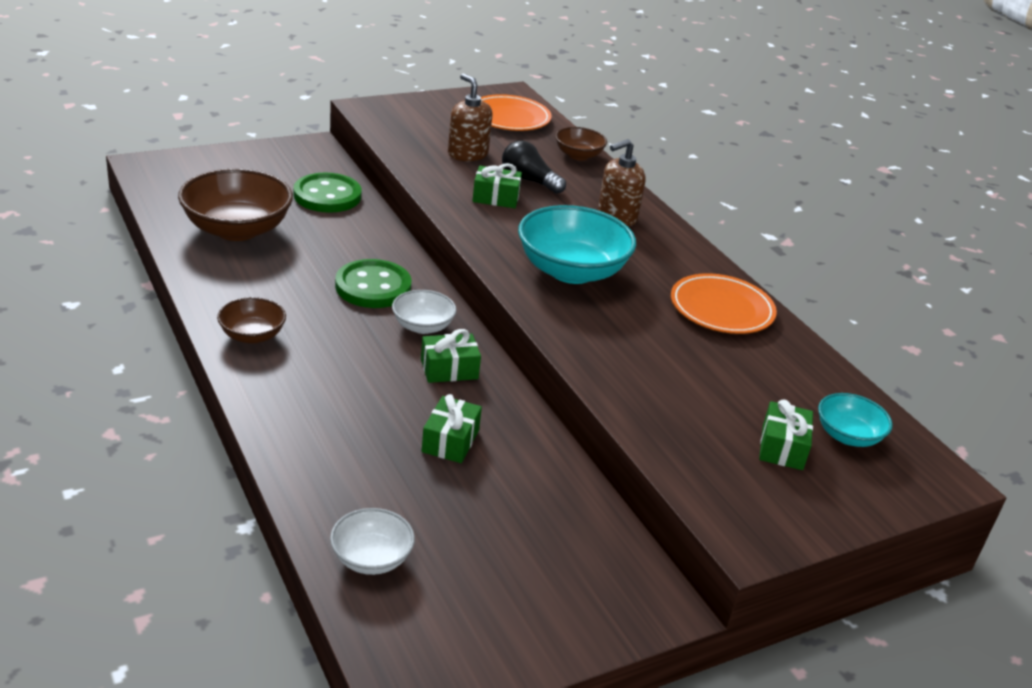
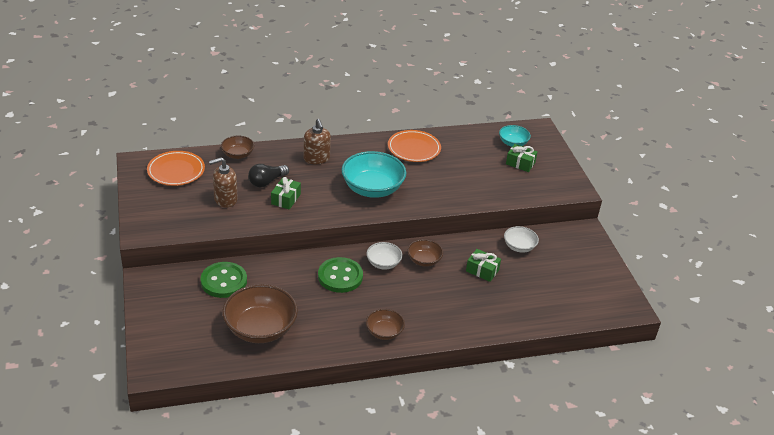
camera: 75 degrees left, 5 degrees up
white bowl [330,508,415,575] -> white bowl moved to [504,226,539,253]
green gift [421,329,481,383] -> brown bowl [408,239,443,267]

